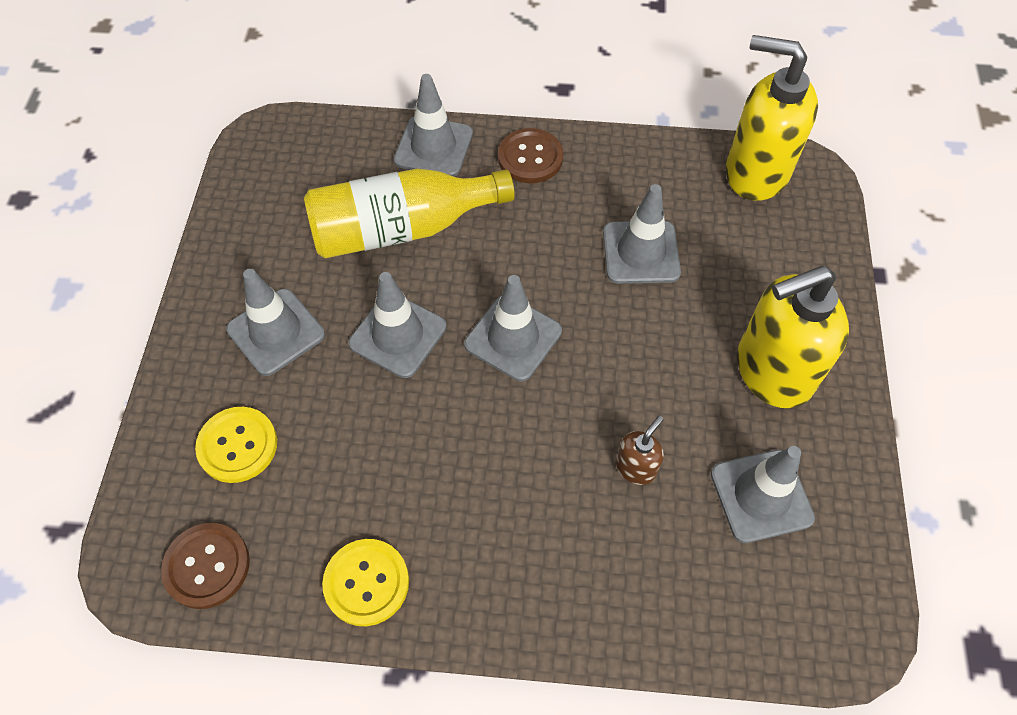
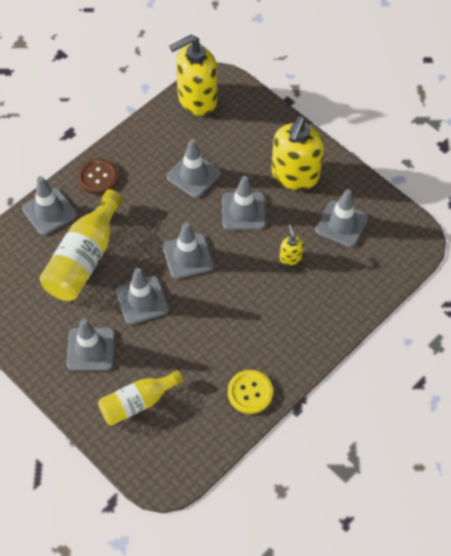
camera: 50 degrees left, 0 degrees up
brown button [161,523,250,609] -> none
yellow button [195,407,277,483] -> yellow bottle [98,370,183,426]
brown soap dispenser [616,415,664,485] -> yellow soap dispenser [280,224,304,265]
none -> grey traffic cone [222,176,266,230]

